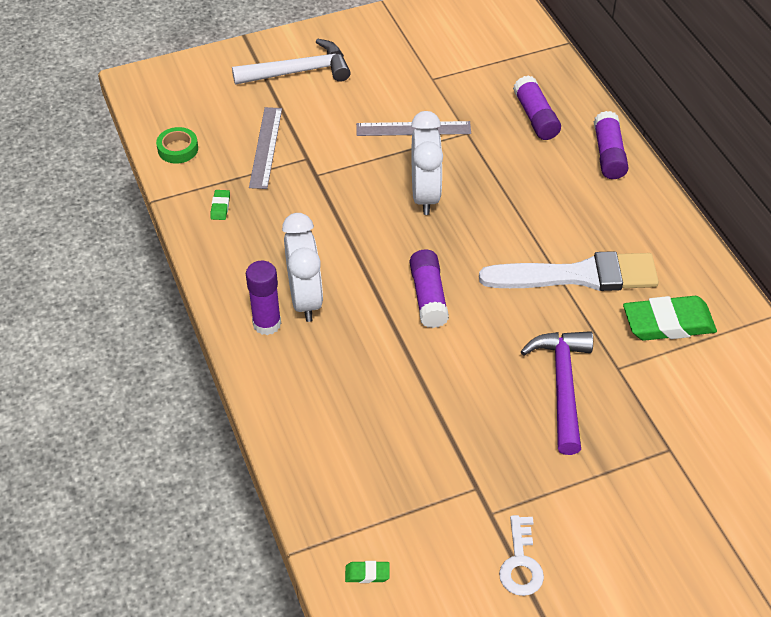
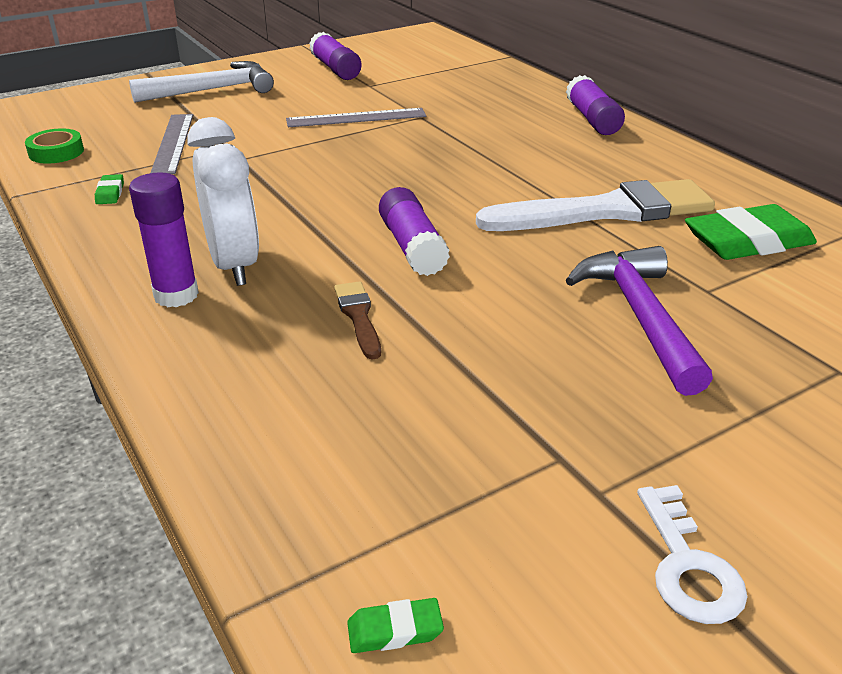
camera: 10 degrees left, 15 degrees down
white clock [411,111,443,215] -> none
purple glue stick [513,75,561,140] -> purple glue stick moved to [309,32,361,80]
none -> brown brush [334,281,381,359]

